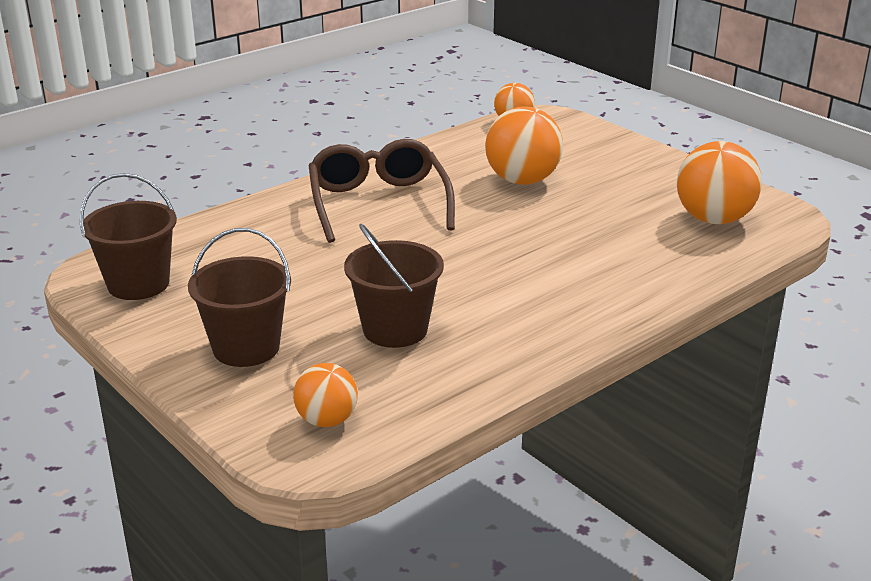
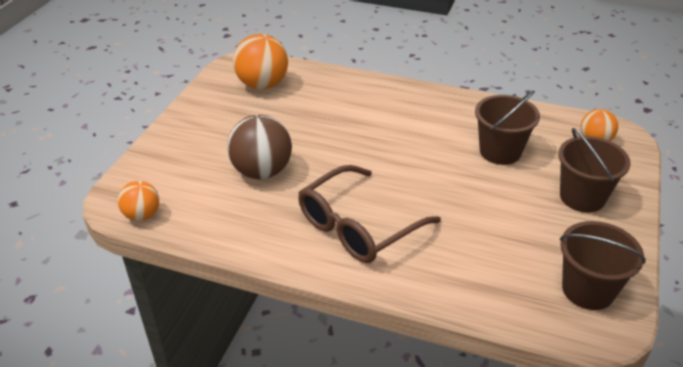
camera: 120 degrees left, 10 degrees up
orange ball [485,107,563,185] -> brown ball [227,115,292,179]

